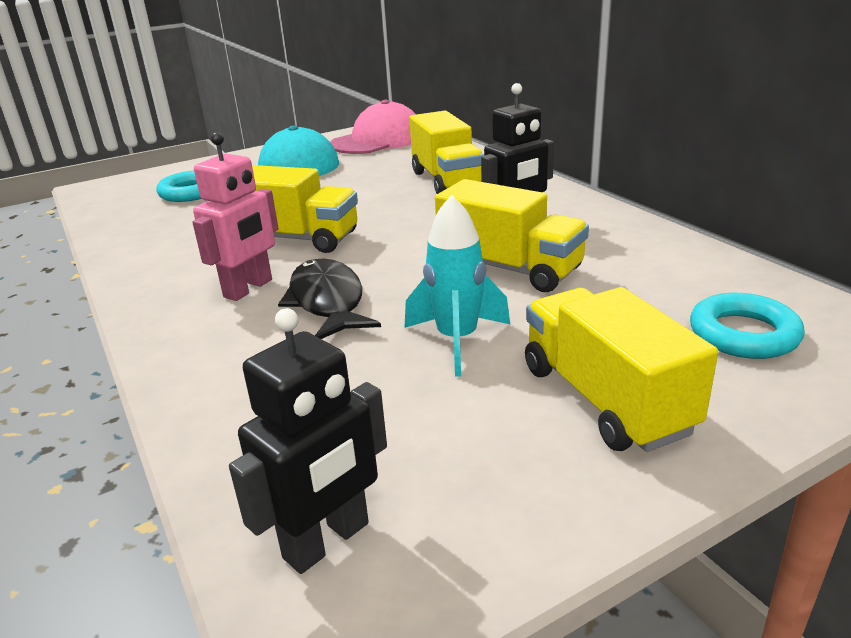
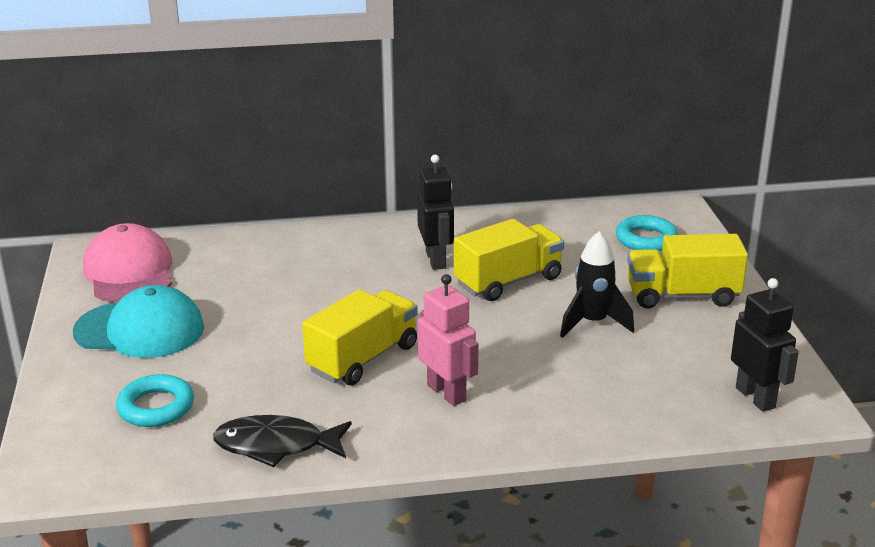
camera: 70 degrees left, 0 degrees up
black fish [278,258,381,339] -> black fish moved to [213,415,352,467]
turquoise rocket [404,195,510,376] -> black rocket [560,231,634,338]
yellow truck [409,111,484,194] -> none

